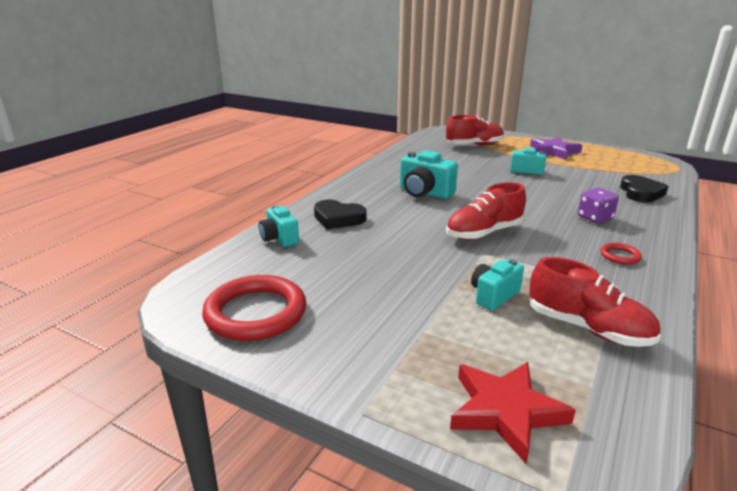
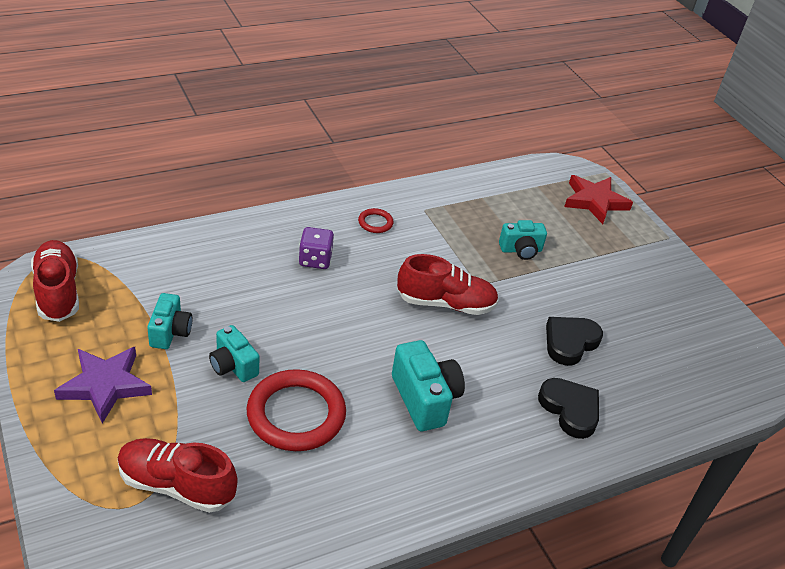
camera: 150 degrees left, 15 degrees up
red ring [202,275,306,341] -> red ring moved to [247,369,346,451]
turquoise camera [259,205,299,247] -> turquoise camera moved to [147,293,192,349]
red shoe [529,257,661,347] -> red shoe moved to [31,240,79,322]
black heart [620,175,668,202] -> black heart moved to [546,317,603,366]

